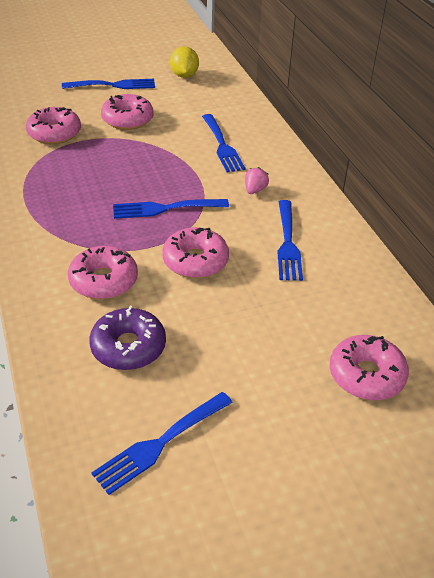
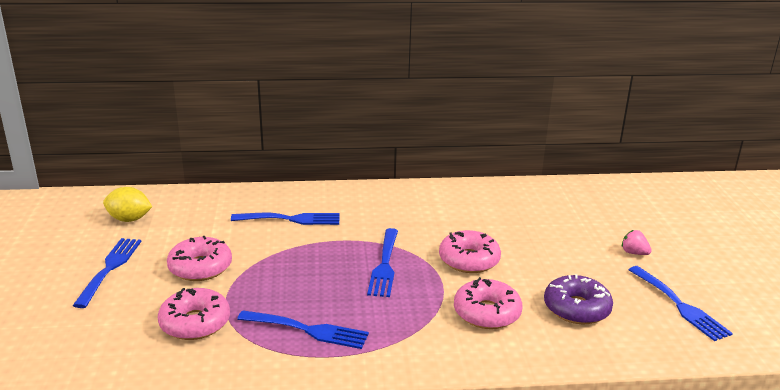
camera: 75 degrees left, 15 degrees down
pink strawberry [245,167,269,194] -> pink strawberry moved to [622,230,652,255]
blue fork [277,200,303,281] -> blue fork moved to [237,310,369,349]
pink donut [330,335,409,400] -> none

